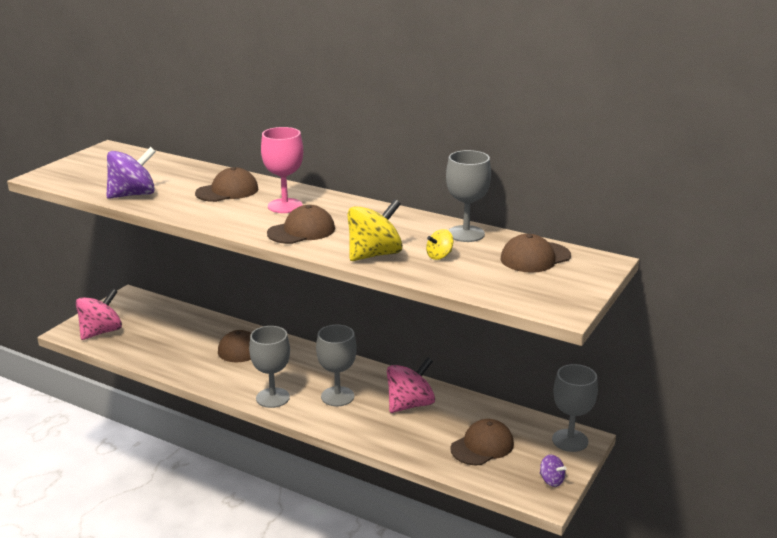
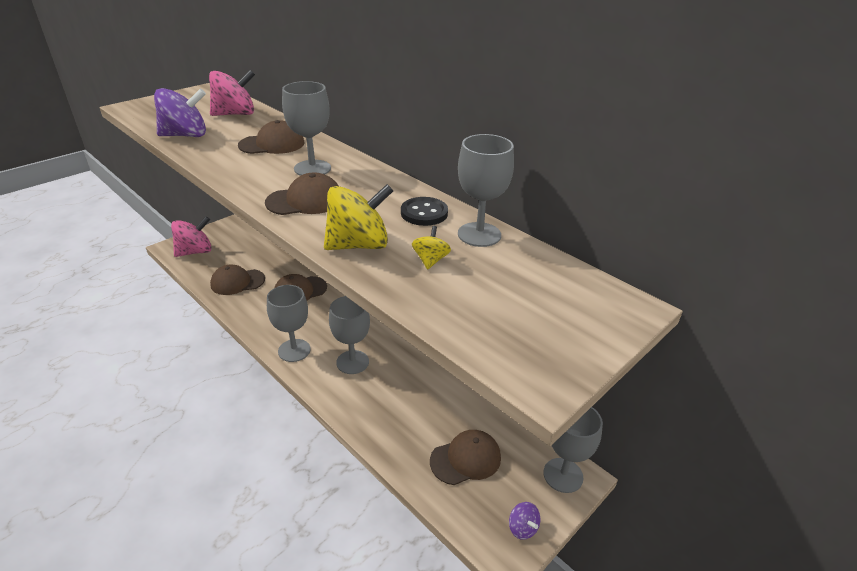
camera: 15 degrees right, 10 degrees up
pink goblet [261,127,303,213] -> grey goblet [282,81,331,176]
pink spinning top [387,357,435,413] -> pink spinning top moved to [209,70,255,116]
yellow spinning top [426,229,454,260] -> yellow spinning top turned 120 degrees clockwise [412,226,451,269]
brown cap [501,234,571,273] -> brown cap moved to [210,265,265,295]
none -> black button [401,197,448,226]

